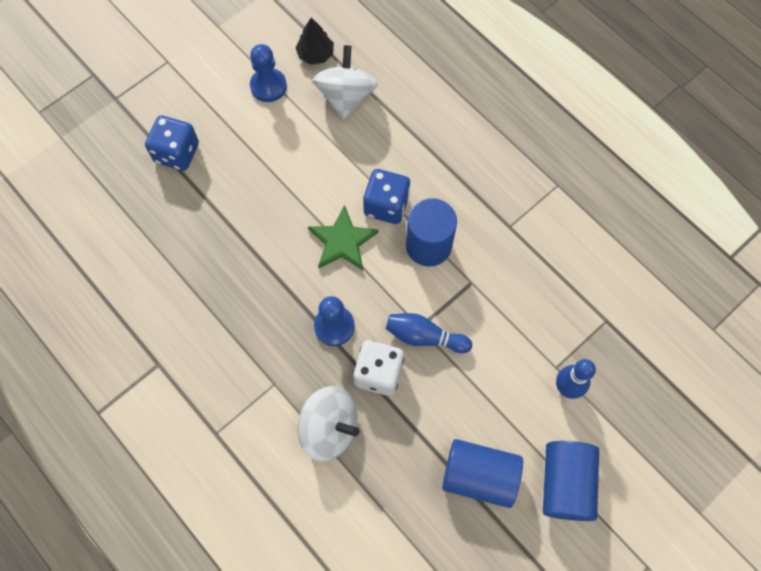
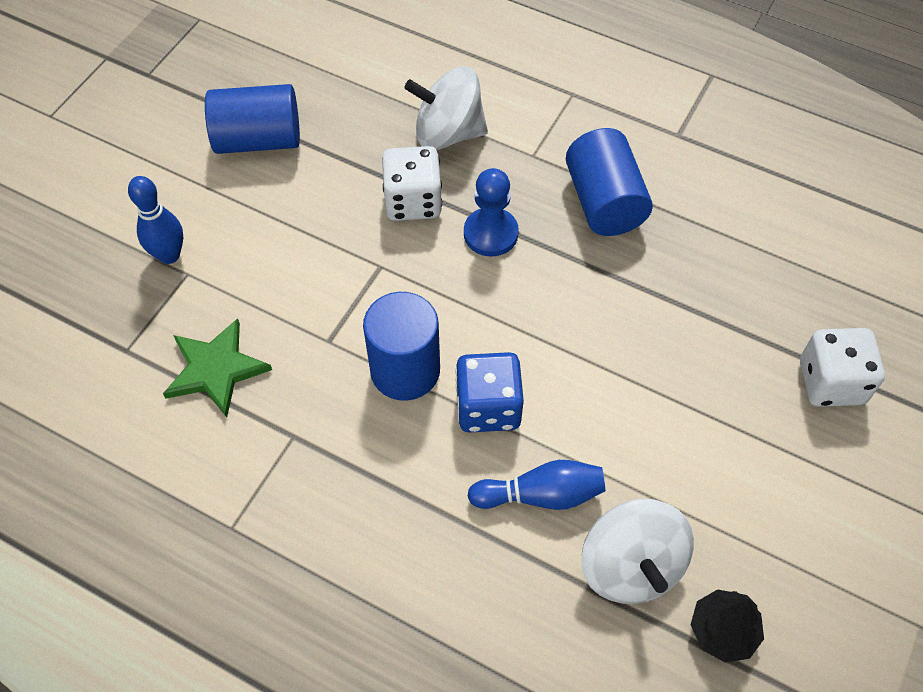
camera: 160 degrees right, 10 degrees down
blue dice [145,115,199,171] -> white dice [800,328,885,407]
blue pawn [250,44,287,102] -> none
green star [308,205,379,270] -> green star moved to [163,318,272,417]
blue bowling pin [386,313,472,353] -> blue bowling pin moved to [468,460,606,510]
blue cylinder [543,441,599,521] -> blue cylinder moved to [566,128,653,236]

